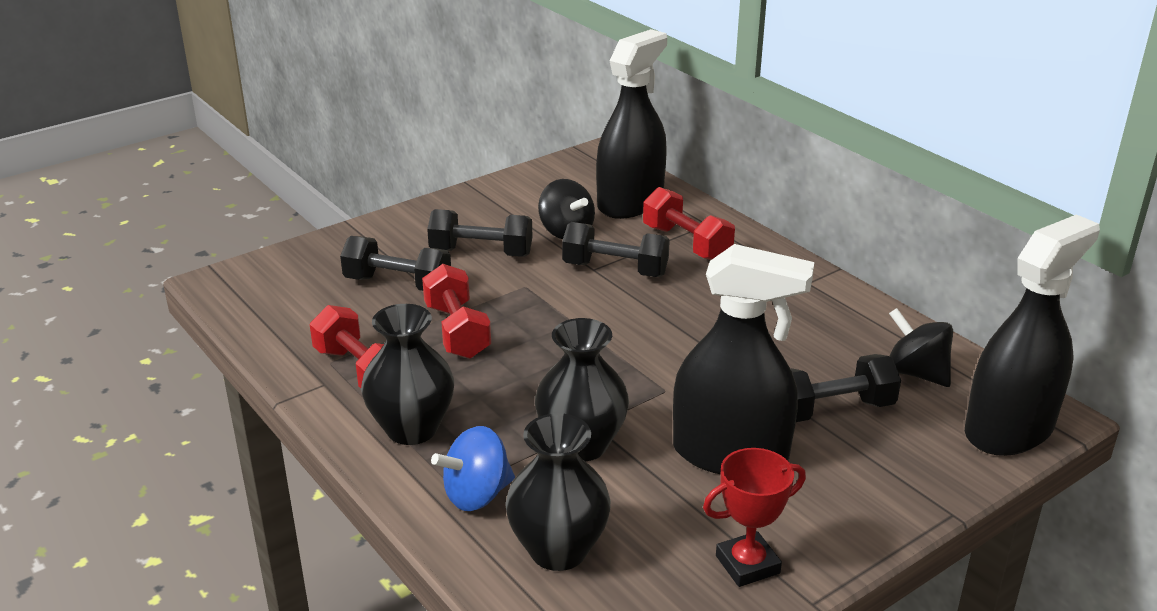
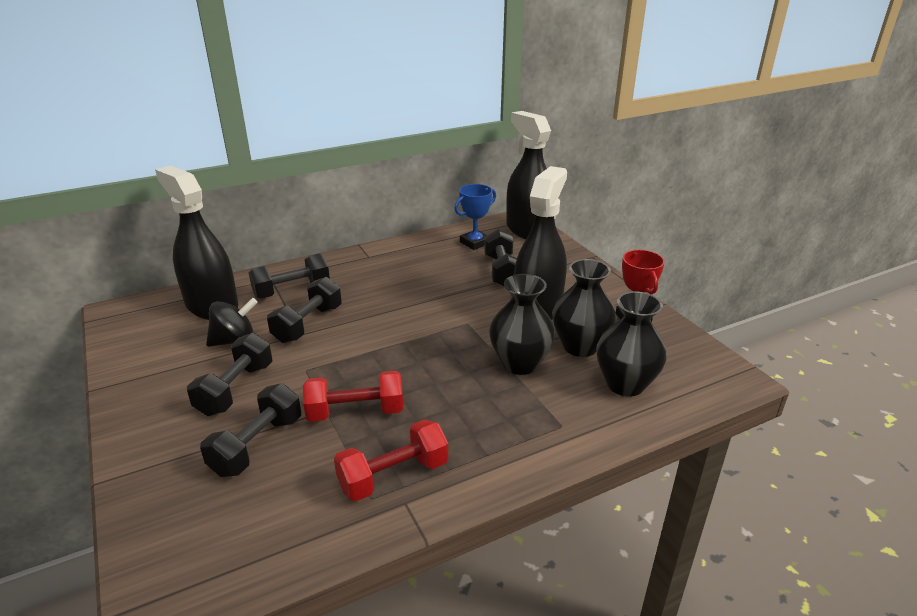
camera: 80 degrees left, 0 degrees up
black vase [361,304,454,445] -> black vase moved to [552,259,617,357]
blue spinning top [431,426,515,511] -> none
red dumbbell [643,187,735,260] -> black dumbbell [249,253,330,299]
black spinning top [889,308,953,387] -> blue trophy [454,184,496,250]

